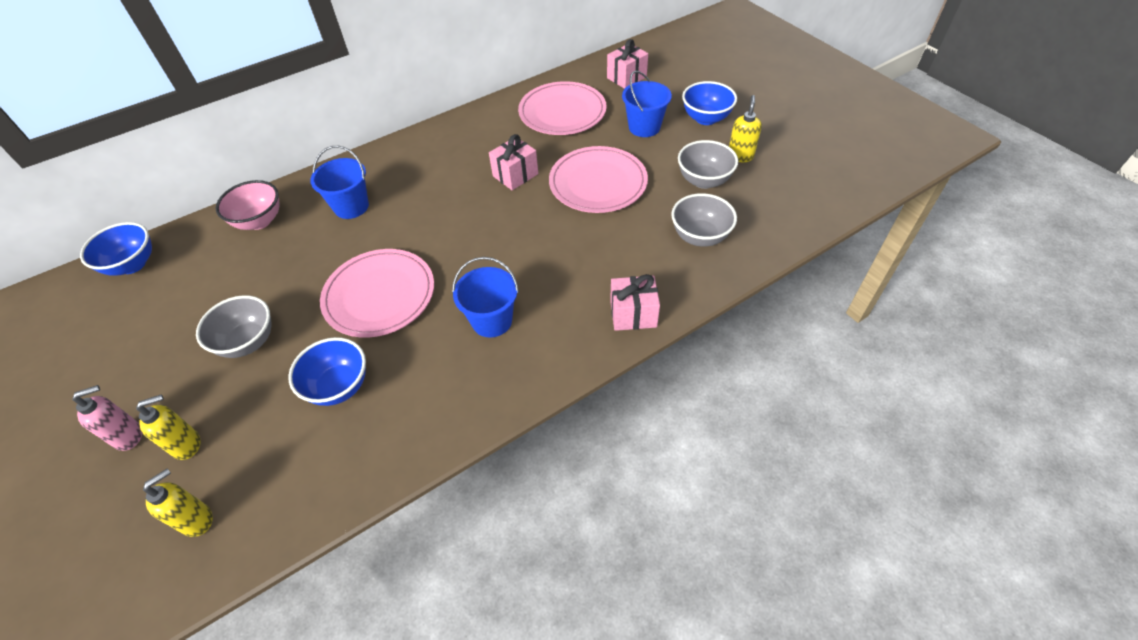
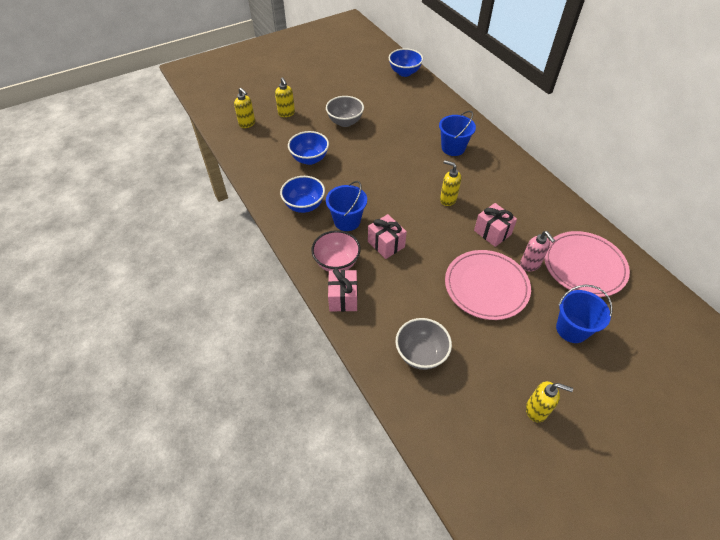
camera: 90 degrees right, 0 degrees up
pink soap dispenser [72,385,142,451] -> pink soap dispenser moved to [520,231,555,271]
pink bowl [216,180,279,230] -> pink bowl moved to [311,230,361,272]
pink plate [320,249,434,338] -> none
pink gift [607,39,648,89] -> pink gift moved to [368,214,407,259]
grey bowl [678,140,738,189] -> none
blue bowl [682,81,737,125] -> blue bowl moved to [280,176,325,213]
none -> yellow soap dispenser [440,160,461,206]

